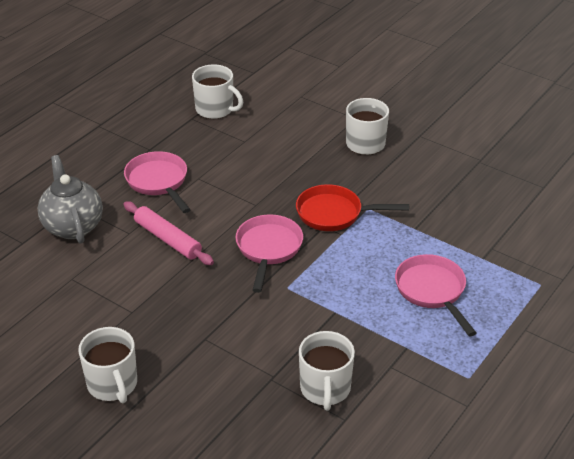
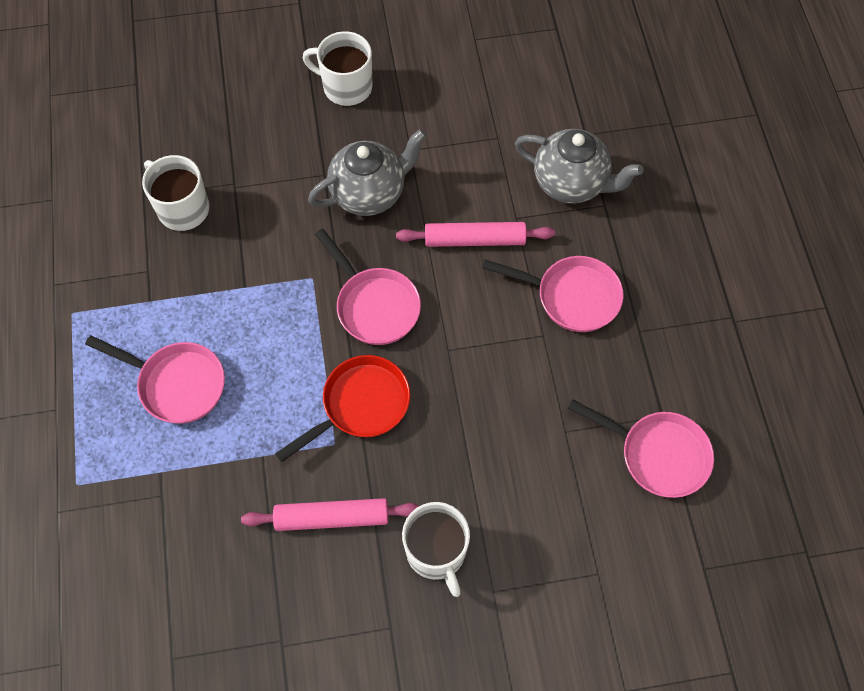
camera: 135 degrees right, 25 degrees up
white mug [192,65,243,119] -> pink pan [568,399,714,498]
none -> pink rolling pin [241,498,419,531]
none -> grey teapot [308,129,427,216]

